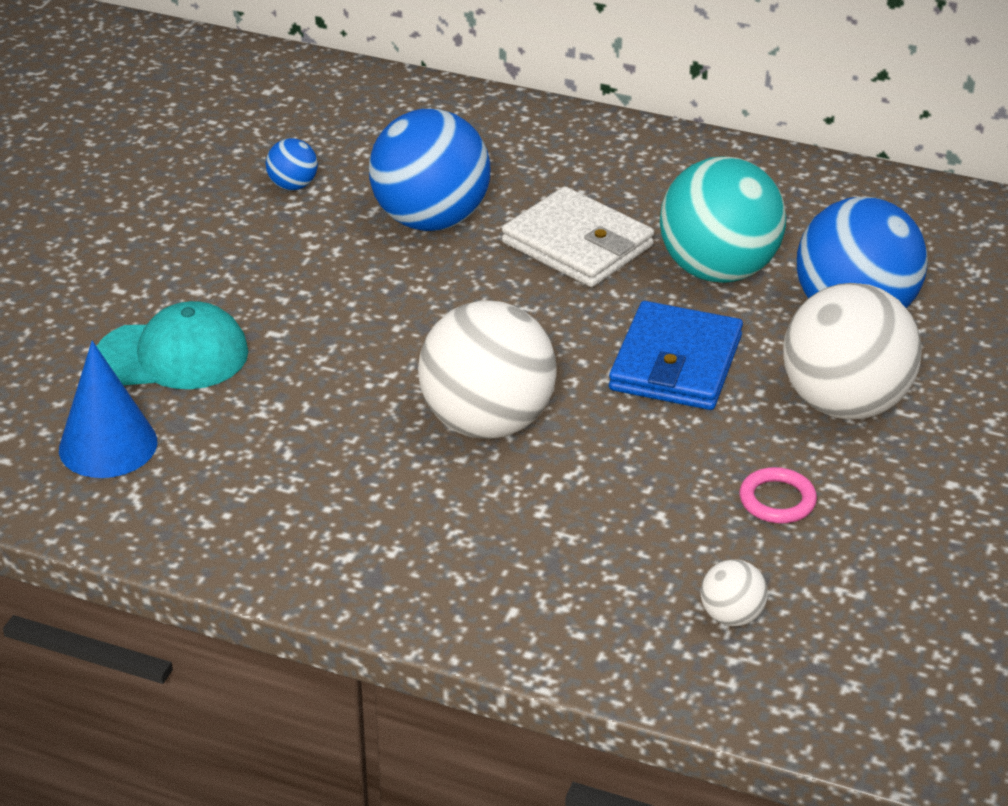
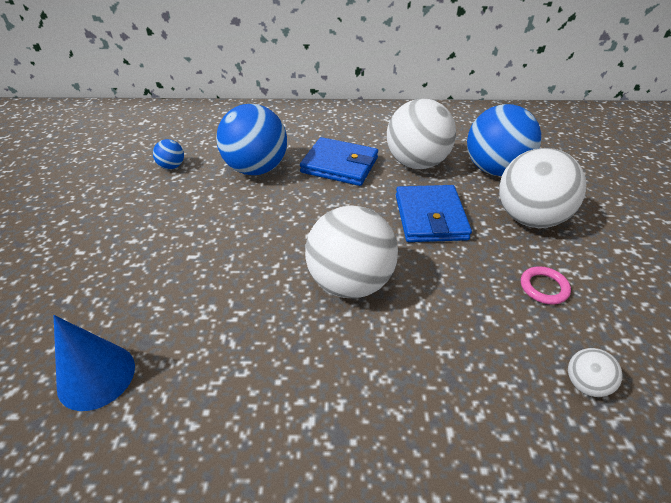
camera: 20 degrees left, 5 degrees up
turquoise cap [97,301,248,389] -> none
white wallet [502,186,654,287] -> blue wallet [300,137,378,186]
turquoise ball [660,156,786,283] -> white ball [387,99,456,169]

